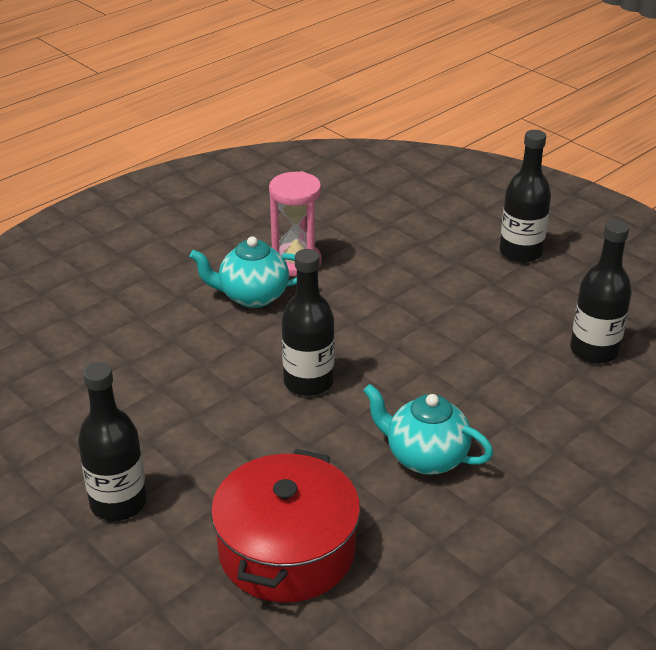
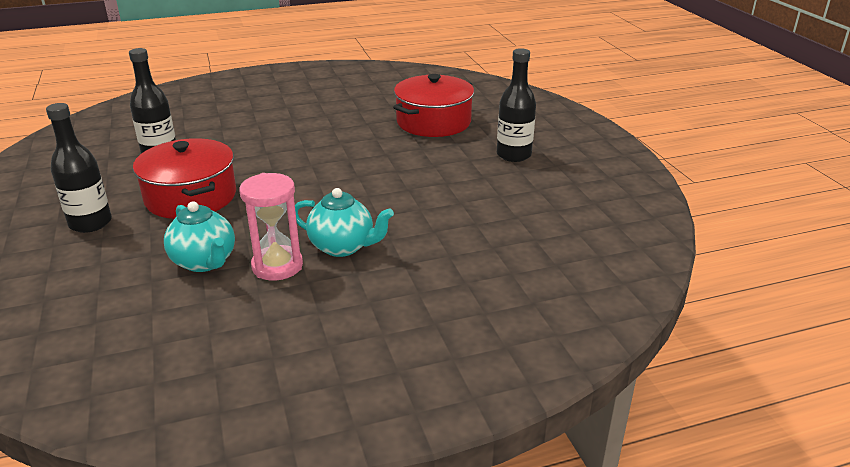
camera: 155 degrees left, 5 degrees down
black bottle [282,249,335,396] -> none
turquoise teapot [363,384,493,475] -> turquoise teapot moved to [164,201,235,272]
none -> red pot [133,138,236,219]

